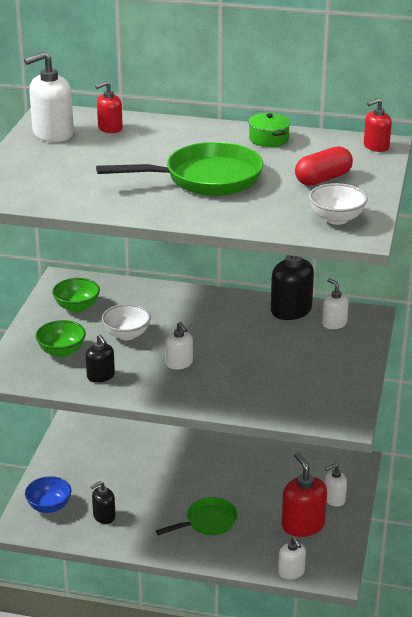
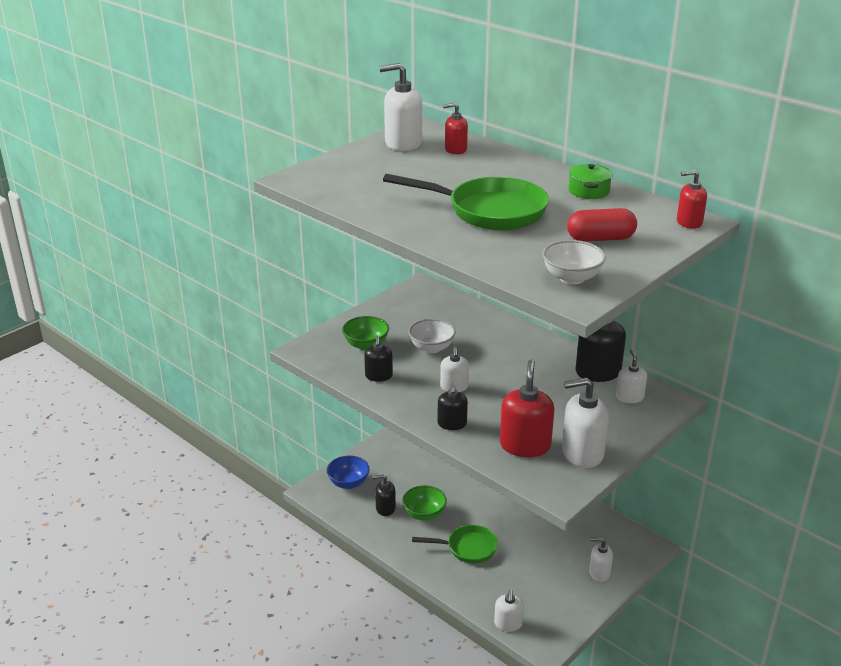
camera: 30 degrees right, 0 degrees up
green bowl [52,278,100,313] -> green bowl moved to [402,485,447,521]
red soap dispenser [282,452,327,537] -> red soap dispenser moved to [500,359,554,457]
none -> black soap dispenser [437,382,468,430]
none -> white soap dispenser [562,377,609,468]

